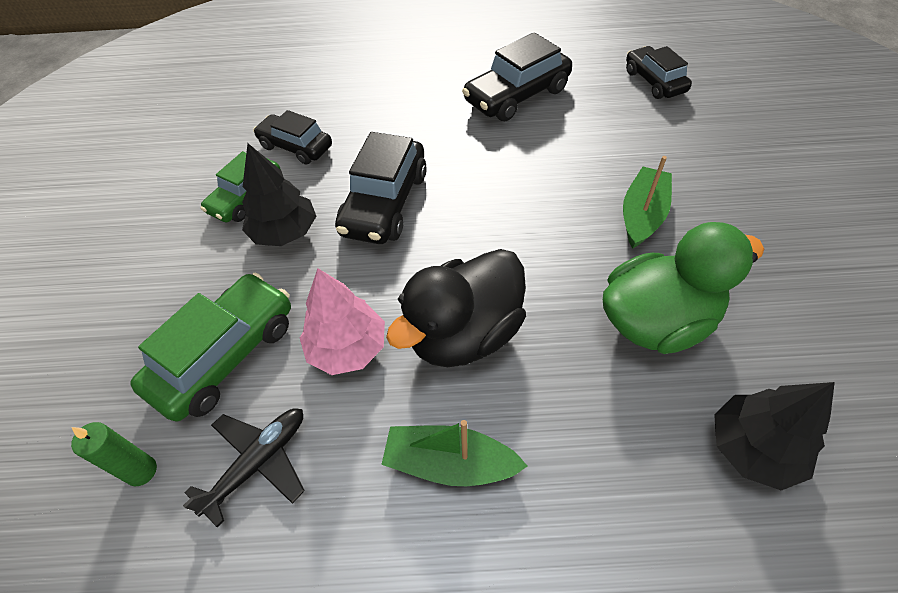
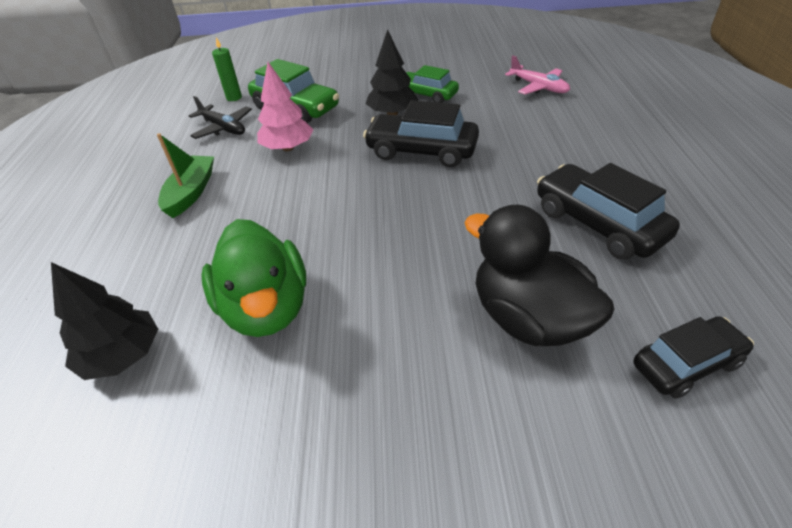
camera: 90 degrees right, 10 degrees down
black car [253,110,332,165] -> none
black duck [386,249,526,367] -> black duck moved to [464,205,615,346]
green boat [623,156,672,249] -> none
none -> pink plane [505,55,570,94]

